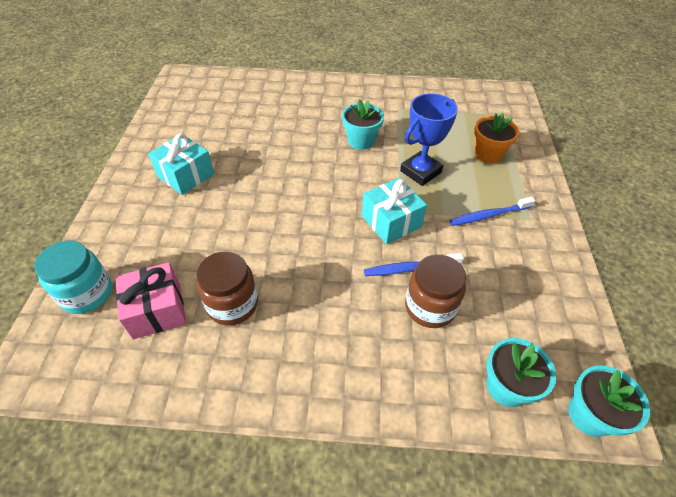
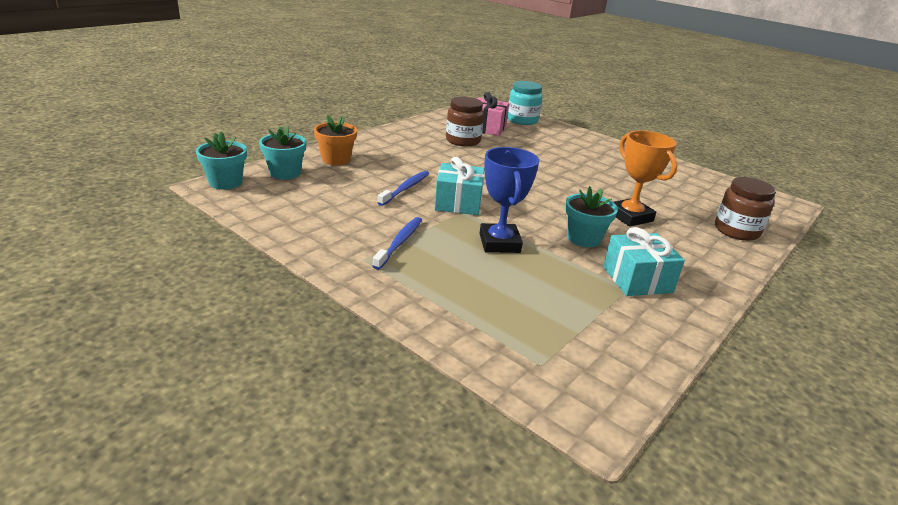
camera: 125 degrees right, 20 degrees down
turquoise gift [148,134,214,195] -> turquoise gift moved to [603,227,685,296]
brown jar [405,254,466,328] -> brown jar moved to [715,177,776,241]
orange flower pot [474,113,519,163] -> orange flower pot moved to [314,115,357,165]
none -> orange trophy [613,130,678,227]

